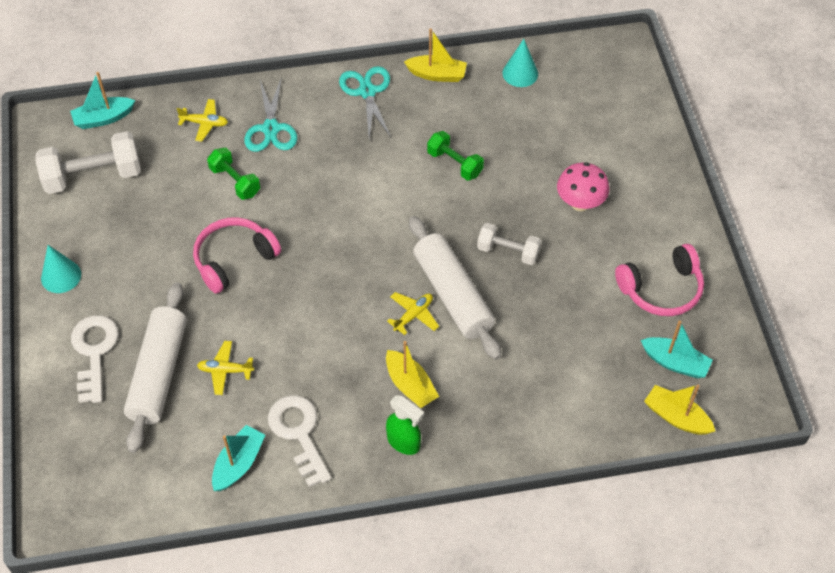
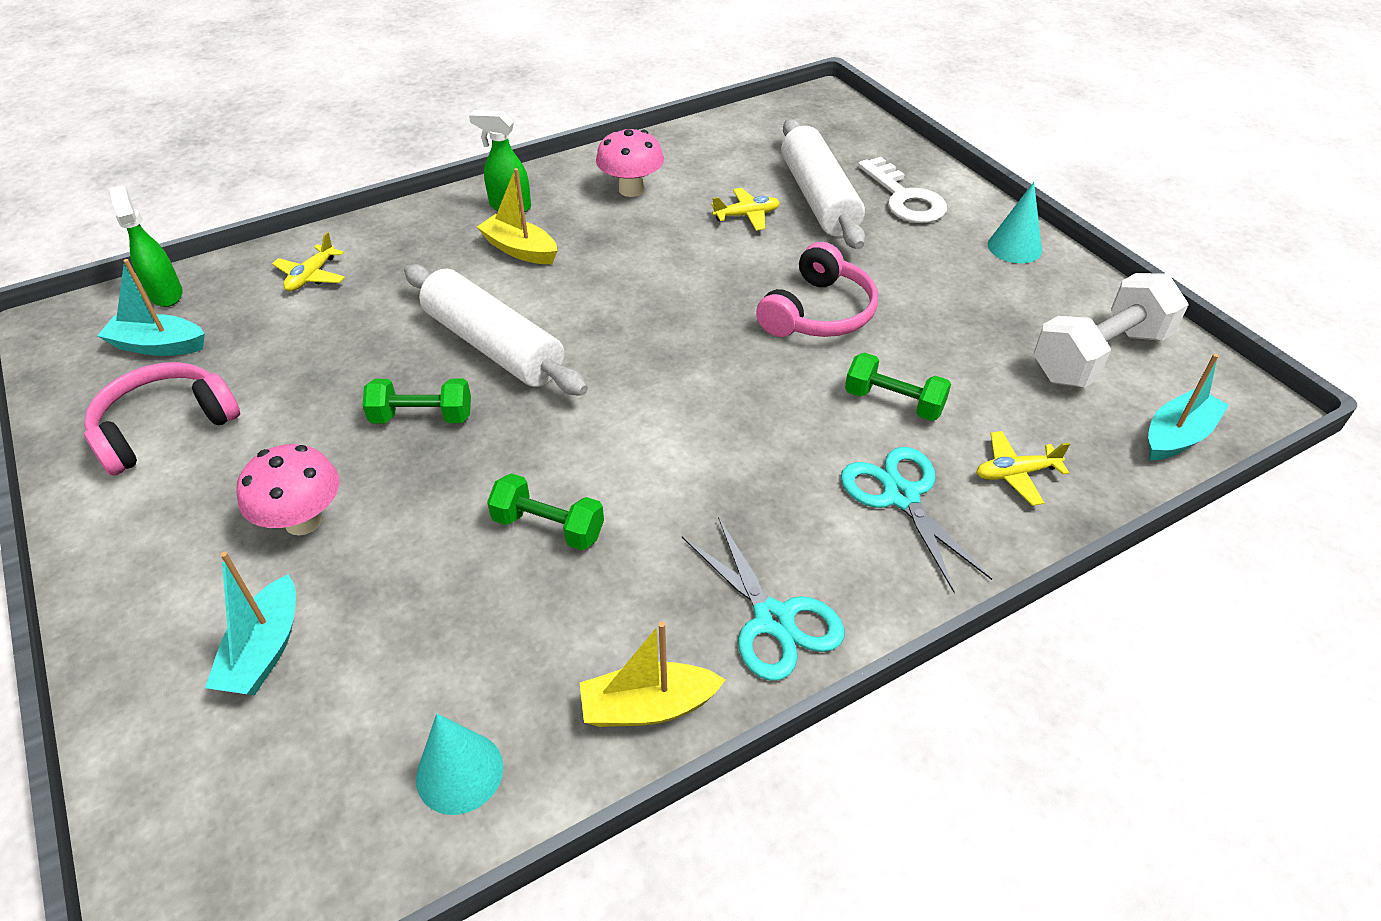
camera: 160 degrees right, 10 degrees down
turquoise boat [212,425,265,491] -> turquoise boat moved to [205,552,296,695]
white key [268,395,331,487] -> pink mushroom [596,128,664,197]
yellow plane [387,292,439,335] -> yellow plane moved to [272,232,345,292]
white dumbbell [477,223,541,265] -> green dumbbell [362,379,471,423]
yellow boat [644,384,715,435] -> green spray bottle [109,185,183,307]

